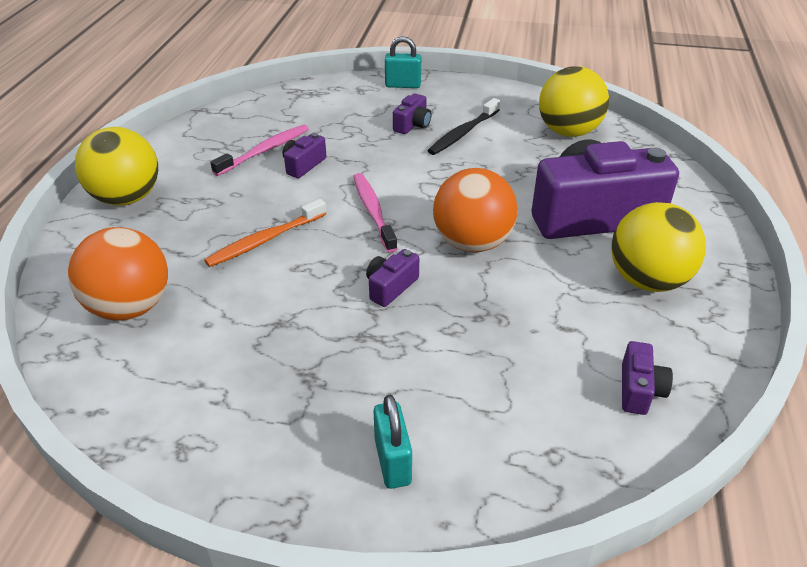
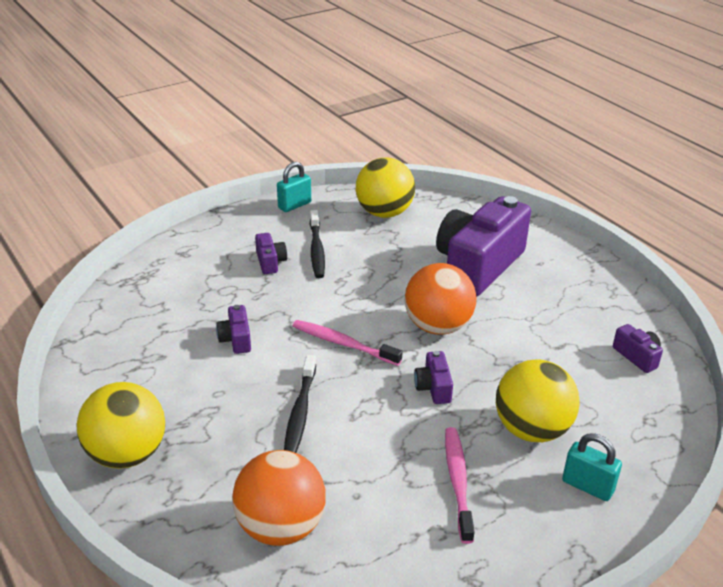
camera: 45 degrees left, 5 degrees down
orange toothbrush [204,199,326,267] -> black toothbrush [284,355,316,453]
pink toothbrush [210,125,309,176] -> pink toothbrush moved to [445,427,475,544]
turquoise padlock [385,36,421,88] -> turquoise padlock moved to [277,162,311,212]
yellow ball [611,202,706,292] -> yellow ball moved to [496,359,580,442]

